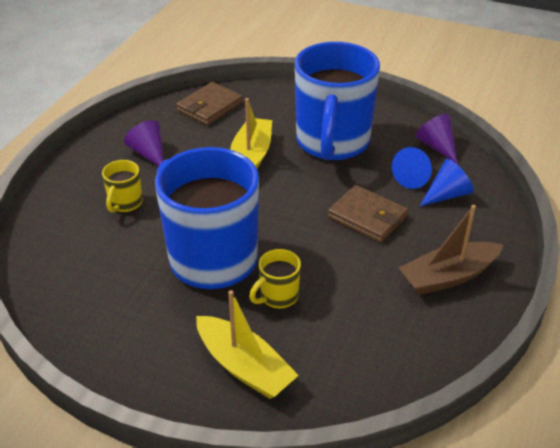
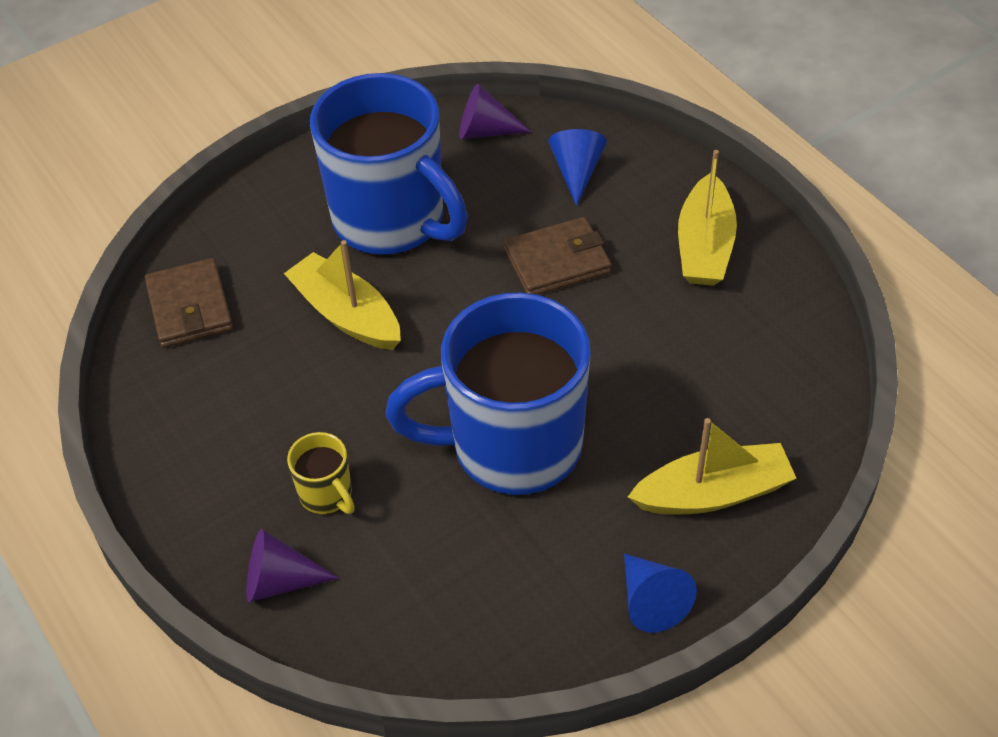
camera: 55 degrees left, 10 degrees up
purple cone [124,120,164,166] -> purple cone moved to [246,529,339,602]
yellow mug [249,249,301,309] -> none
blue cone [392,147,432,189] -> blue cone moved to [624,554,697,633]
brown boat [399,205,503,295] -> yellow boat [678,150,737,286]

